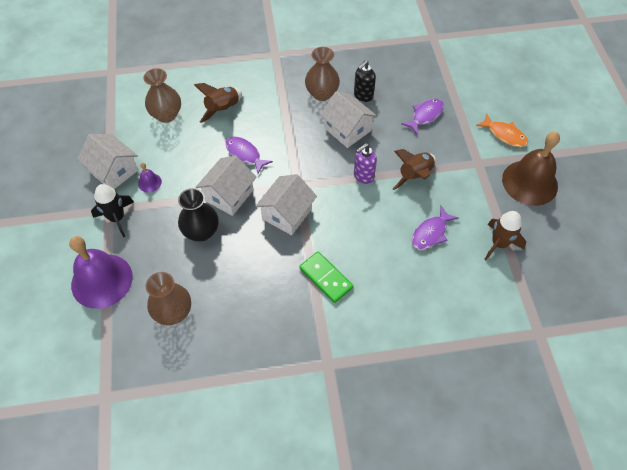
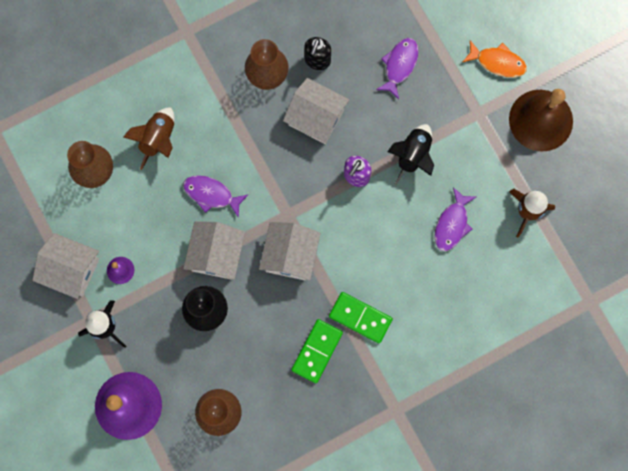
camera: 20 degrees left, 20 degrees up
brown rocket [393,149,436,190] -> black rocket [387,124,434,185]
none -> green domino [291,319,343,383]

